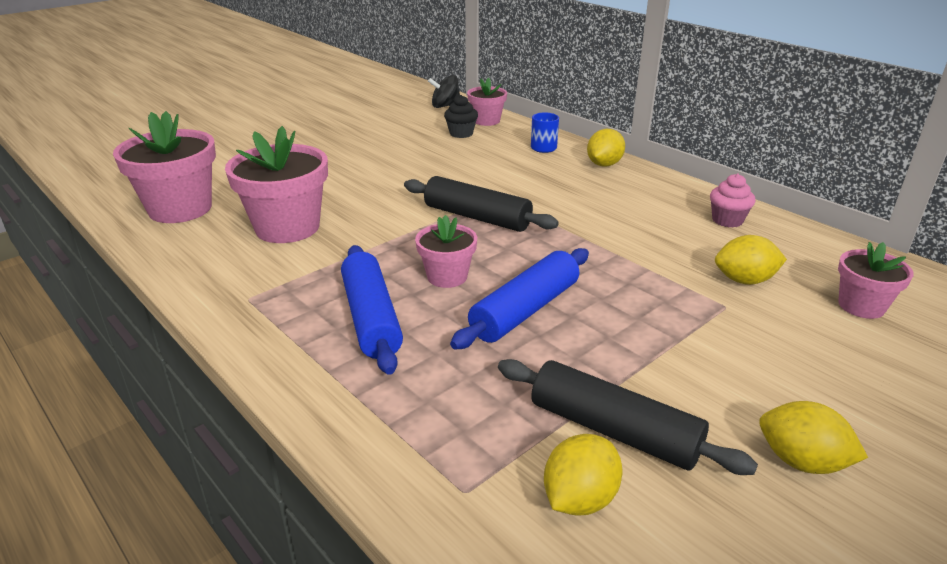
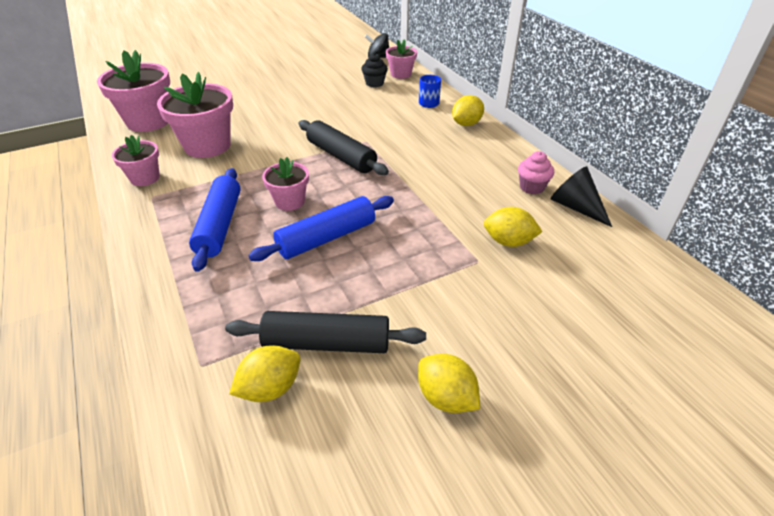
camera: 15 degrees right, 10 degrees up
black rolling pin [498,359,758,475] -> black rolling pin turned 45 degrees counterclockwise [225,311,426,353]
pink flower pot [838,242,914,319] -> pink flower pot moved to [112,135,160,186]
none -> black cone [551,166,612,227]

